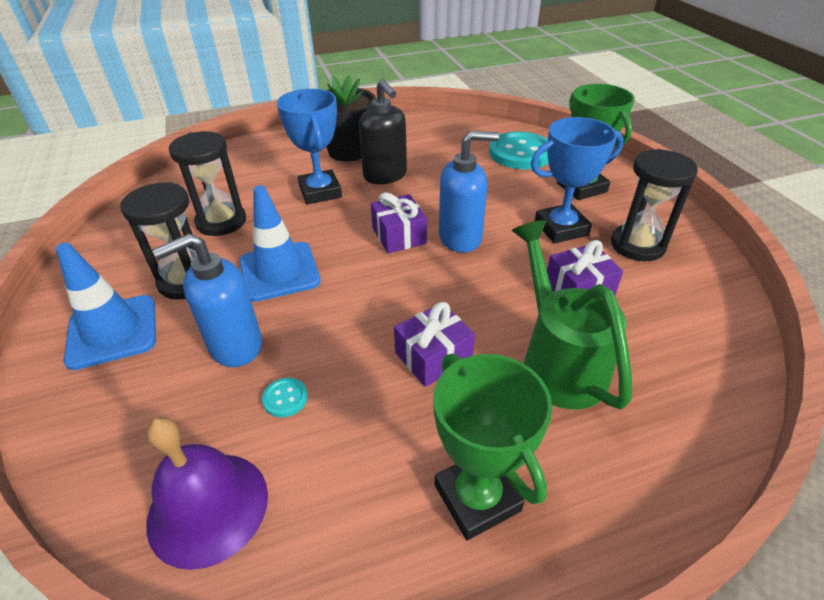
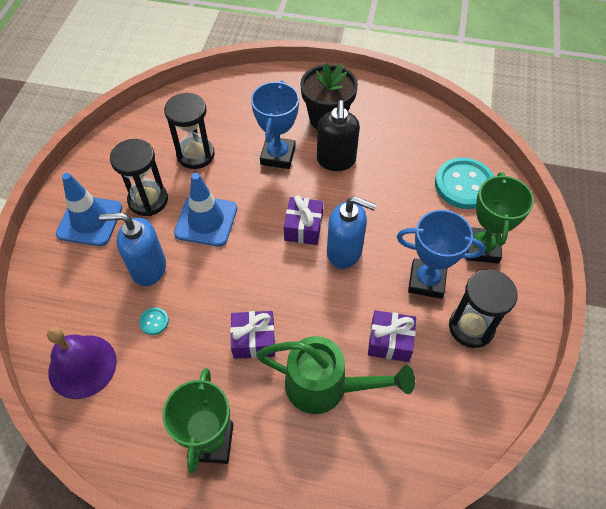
camera: 30 degrees right, 15 degrees up
green watering can [512,220,632,409] -> green watering can turned 90 degrees clockwise [256,336,415,414]

